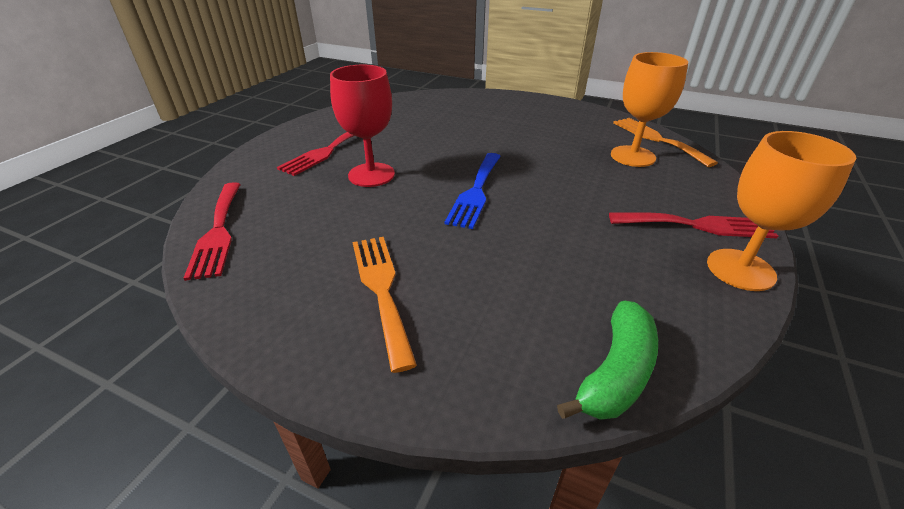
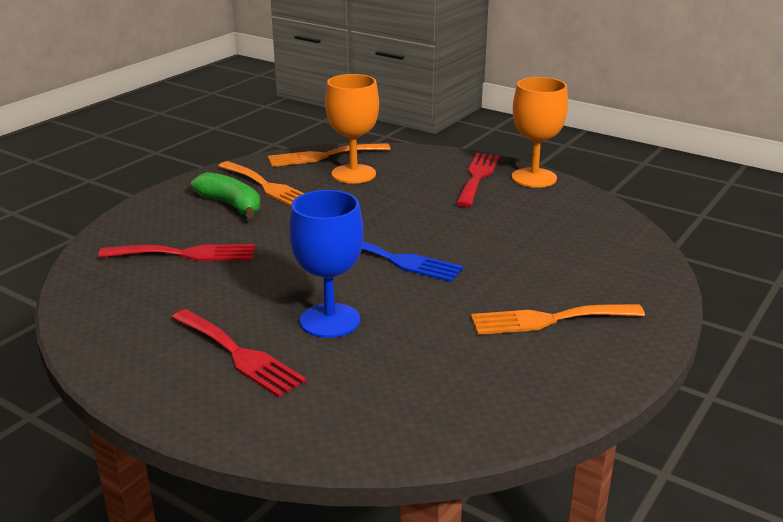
camera: 80 degrees left, 10 degrees down
red fork [184,182,241,281] -> red fork moved to [98,244,255,261]
red goblet [330,65,395,187] -> blue goblet [289,190,363,338]
green banana [557,301,658,420] -> green banana moved to [191,172,260,218]
none -> orange fork [218,161,305,206]

